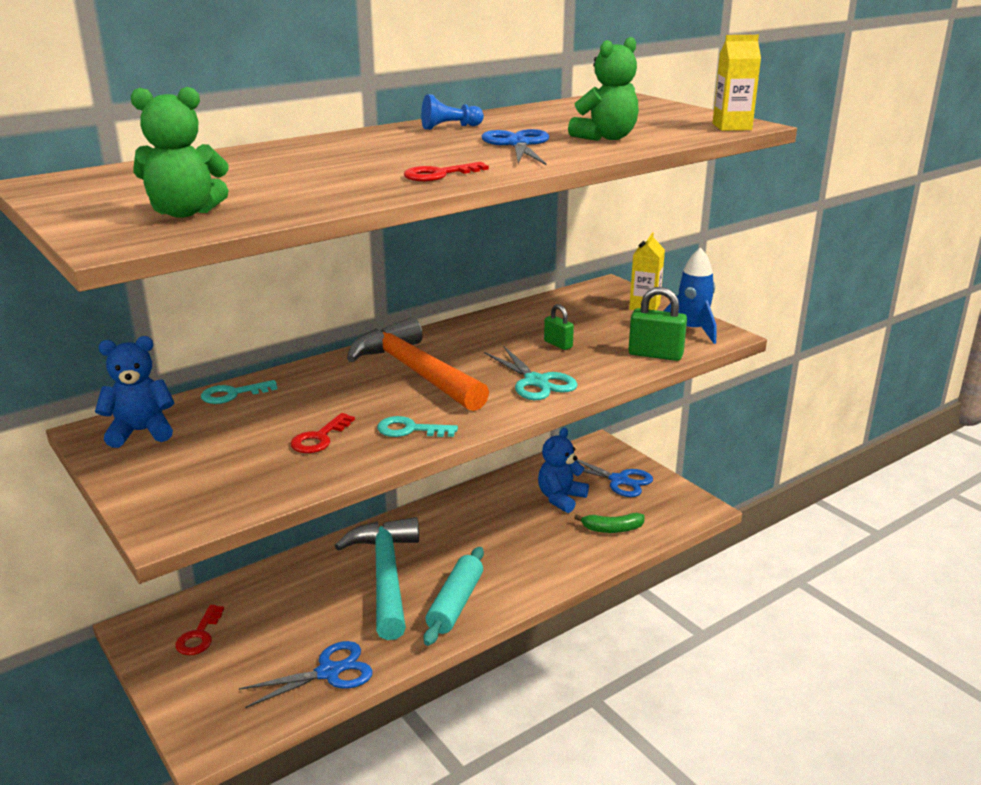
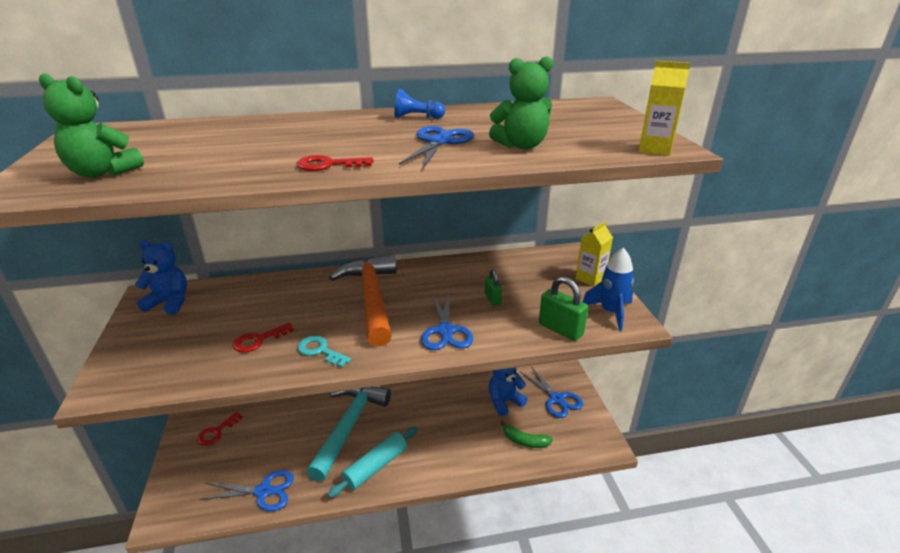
camera: 25 degrees right, 5 degrees up
turquoise key [201,380,277,404] -> none
turquoise scissors [484,346,578,400] -> blue scissors [421,293,473,350]

